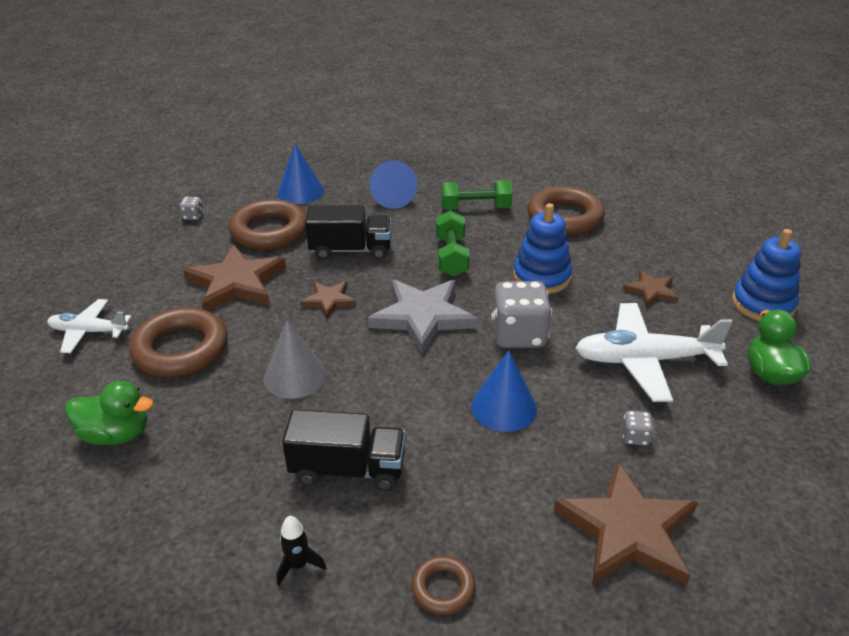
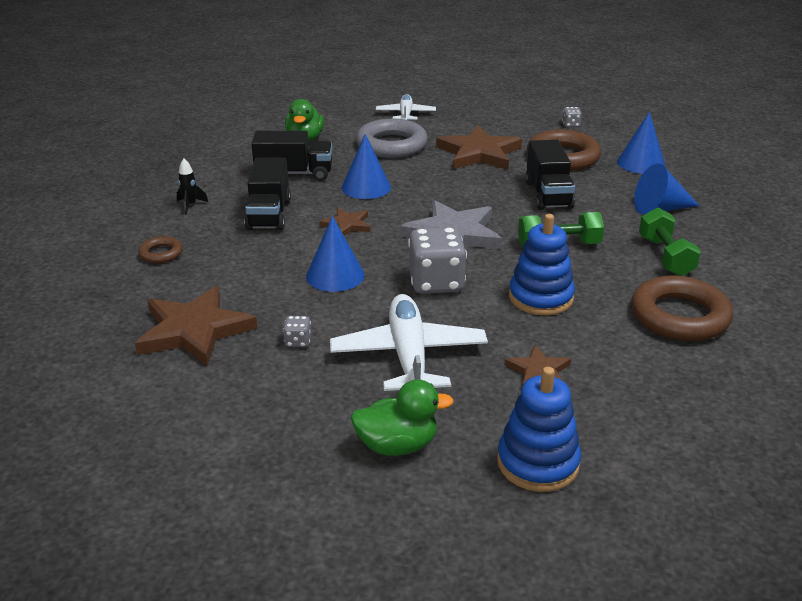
camera: 85 degrees right, 5 degrees down
brown ring [129,307,228,377] -> grey ring [356,119,428,158]
grey cone [264,320,327,399] -> blue cone [342,134,391,199]
brown star [300,281,356,318] -> brown star moved to [319,208,371,236]
none -> black truck [251,131,332,181]

